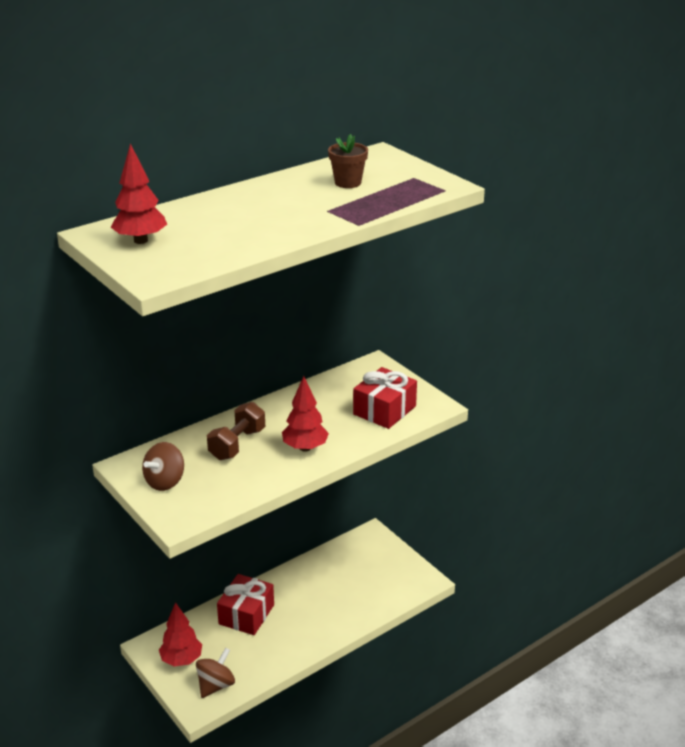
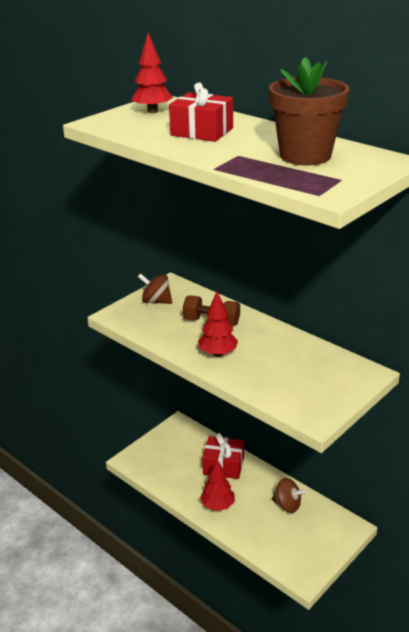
camera: 80 degrees right, 0 degrees up
red tree [159,602,202,666] -> red tree moved to [200,459,235,511]
brown spinning top [196,647,235,698] -> brown spinning top moved to [272,478,306,513]
brown flower pot [328,134,368,188] -> brown flower pot [269,57,350,165], size x1.97
red gift [353,367,417,429] -> red gift moved to [169,83,233,142]

